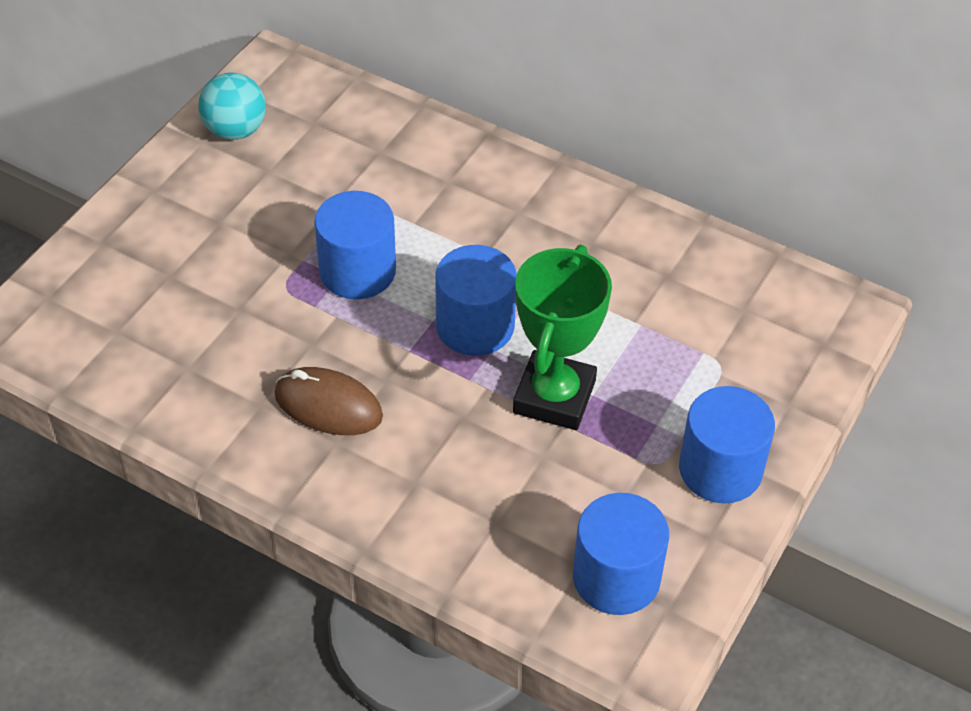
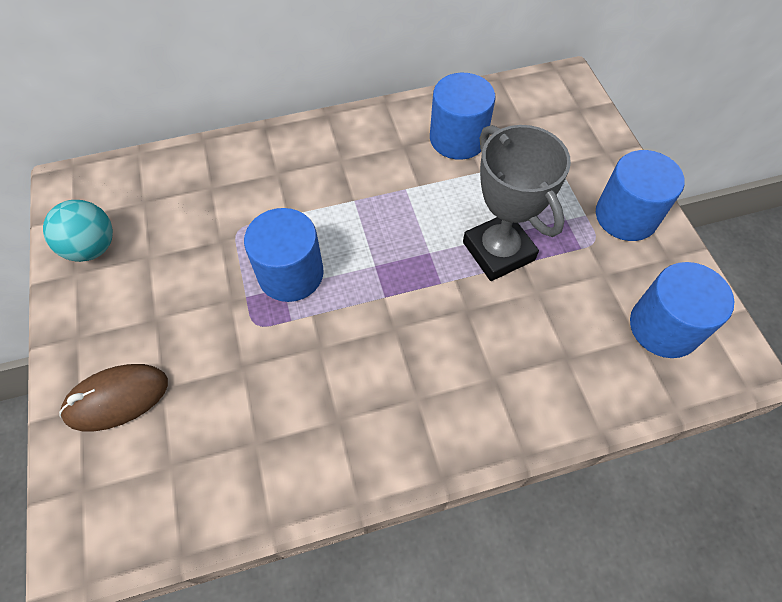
camera: 45 degrees left, 10 degrees up
brown mouse [274,367,383,435] -> brown mouse moved to [59,364,168,431]
blue cylinder [435,245,517,356] -> blue cylinder moved to [430,73,495,160]
green trophy [513,245,612,430] -> grey trophy [463,125,571,281]

